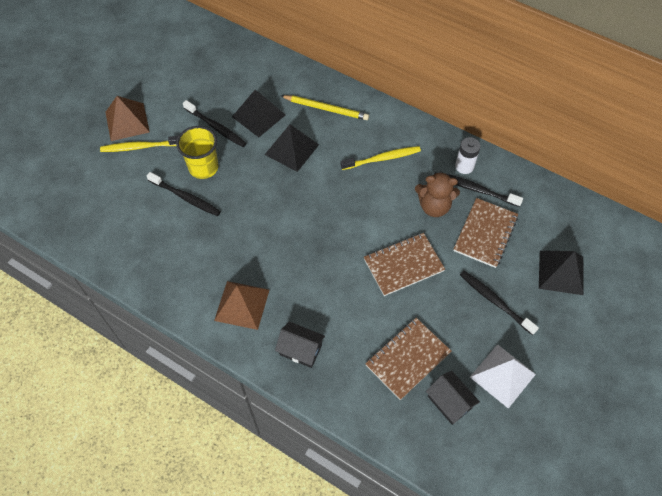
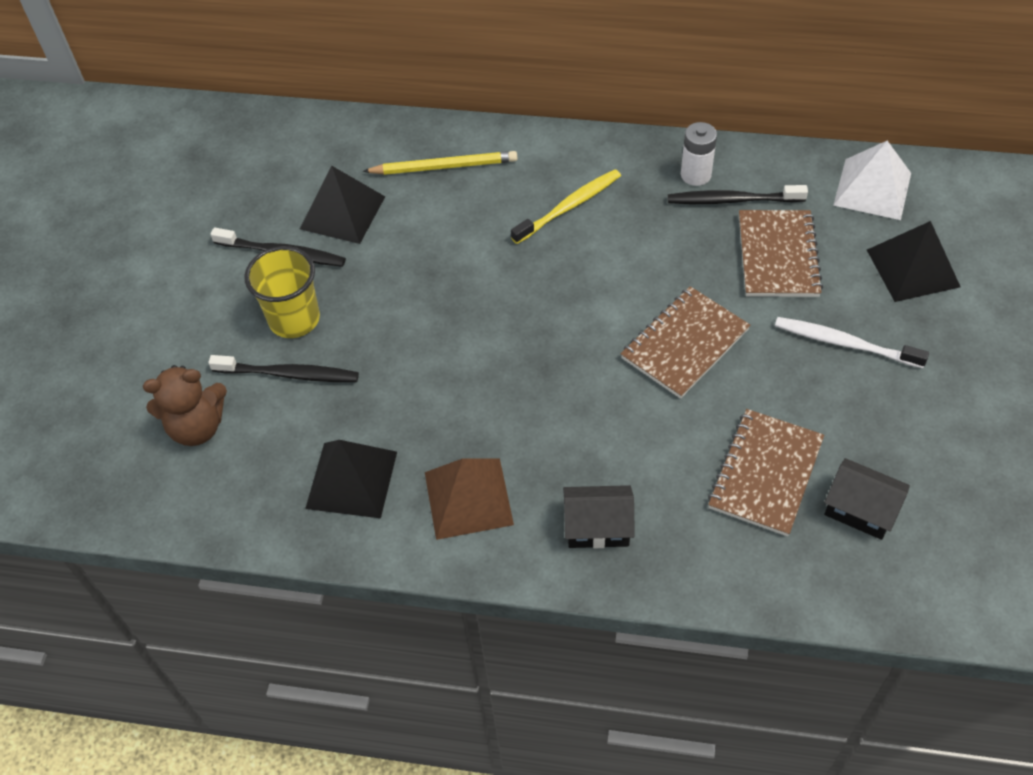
camera: 20 degrees left, 5 degrees down
yellow toothbrush [100,136,178,152] -> none
brown pyramid [106,96,150,141] -> none
black pyramid [264,124,319,172] -> black pyramid moved to [305,440,397,518]
brown teddy bear [415,171,460,217] -> brown teddy bear moved to [143,365,227,446]
black toothbrush [460,271,539,335] -> white toothbrush [775,317,929,368]
white pyramid [470,344,536,409] -> white pyramid moved to [833,141,911,220]

